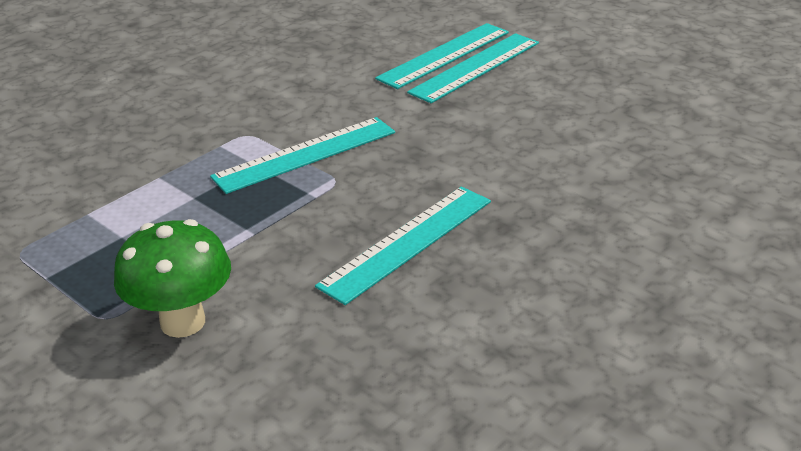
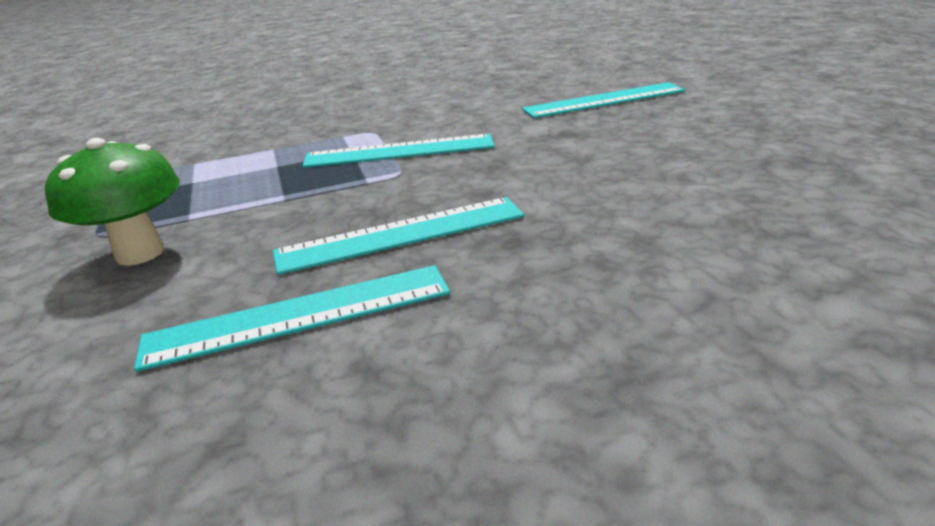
camera: 30 degrees right, 5 degrees down
turquoise ruler [407,33,539,103] -> turquoise ruler moved to [134,265,450,372]

